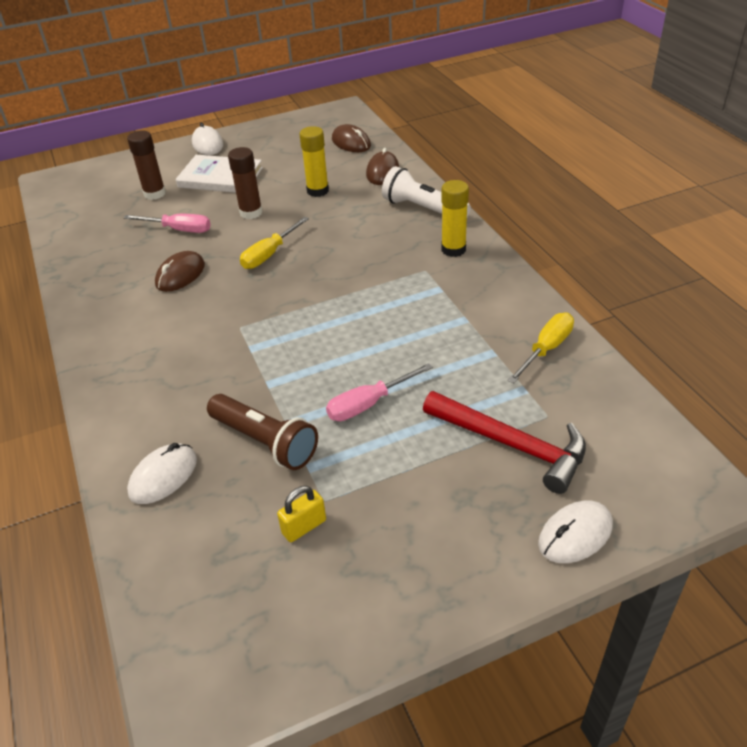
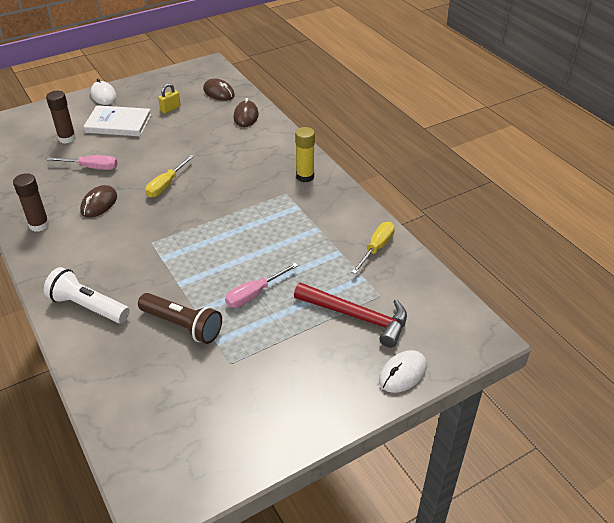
camera: 10 degrees left, 0 degrees up
white mouse [127,443,197,504] -> none
brown glue stick [228,147,263,219] -> brown glue stick moved to [13,173,50,232]
yellow padlock [277,486,326,542] -> yellow padlock moved to [158,83,181,113]
yellow glue stick [300,126,329,197] -> none
white flashlight [382,166,471,217] -> white flashlight moved to [44,267,129,323]

